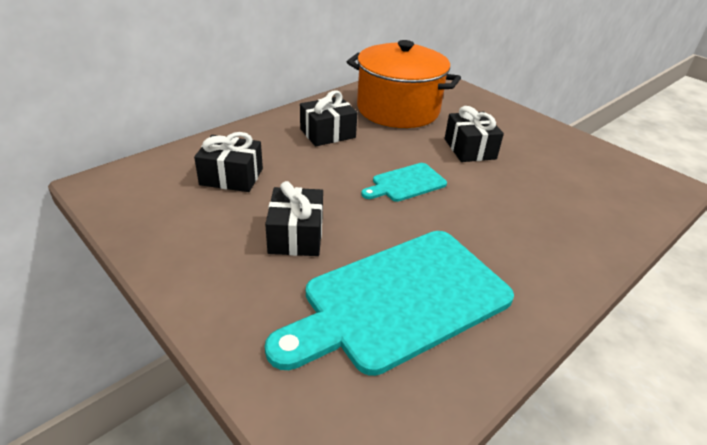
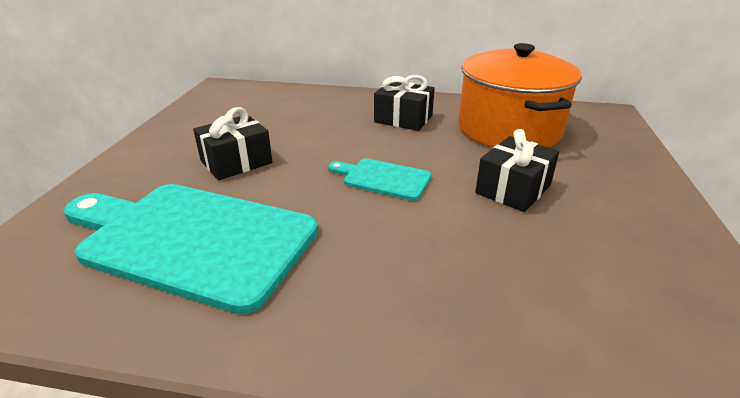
camera: 55 degrees right, 5 degrees down
black gift [194,132,263,192] -> none

